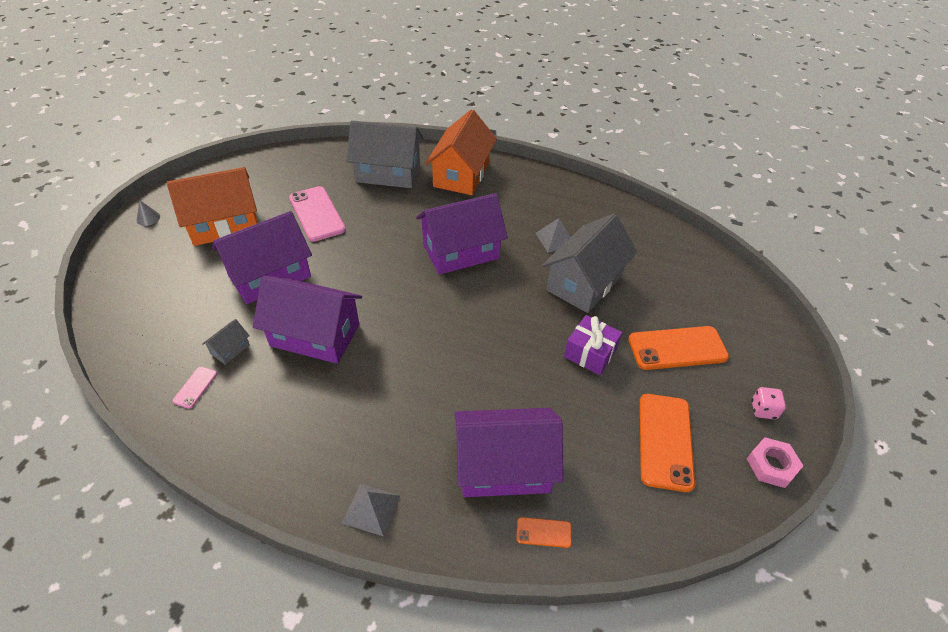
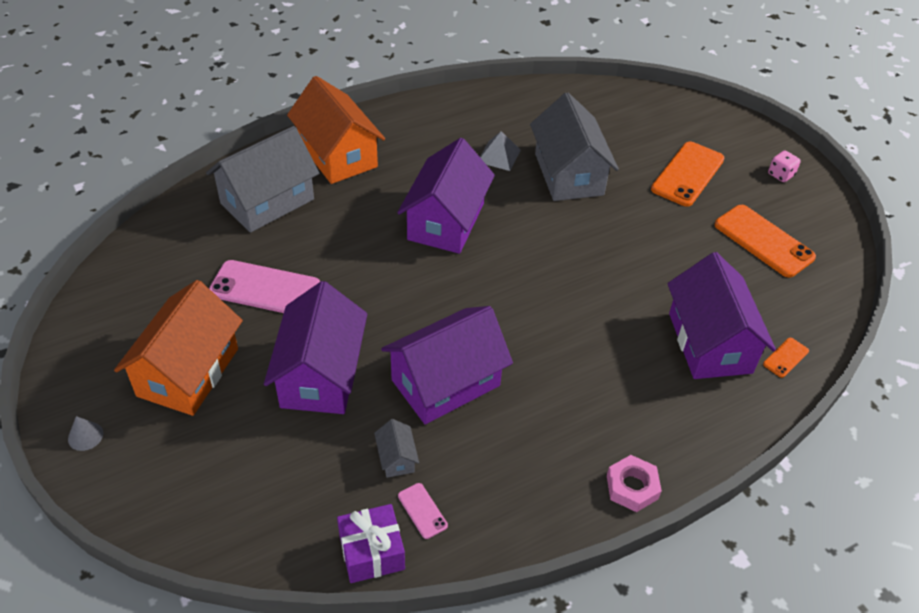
camera: 50 degrees left, 0 degrees up
grey pyramid [342,484,400,537] -> none
purple house [455,408,563,497] -> purple house turned 45 degrees counterclockwise [667,252,776,379]
purple gift [564,315,622,375] -> purple gift moved to [337,504,405,583]
pink nut [747,437,803,488] -> pink nut moved to [607,455,662,512]

